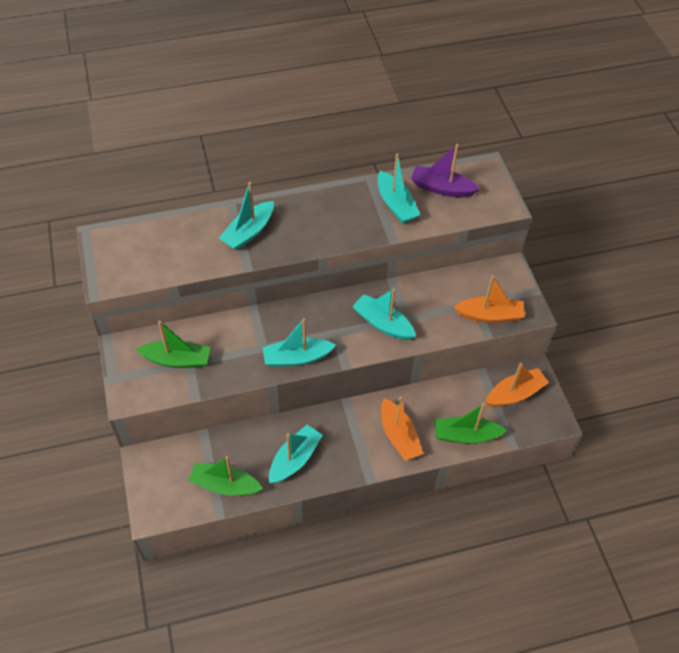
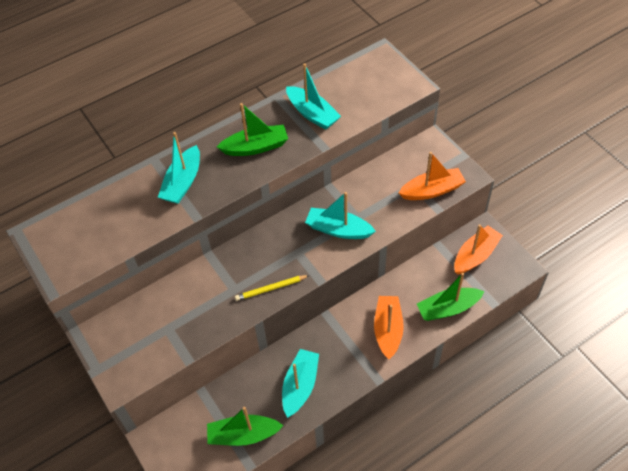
camera: 15 degrees left, 0 degrees up
green boat [136,321,210,368] -> green boat moved to [217,103,288,156]
turquoise boat [262,318,336,367] -> yellow pencil [235,275,310,301]
orange boat [381,396,423,461] -> orange boat turned 135 degrees counterclockwise [374,296,404,359]
purple boat [411,144,480,197] -> none

